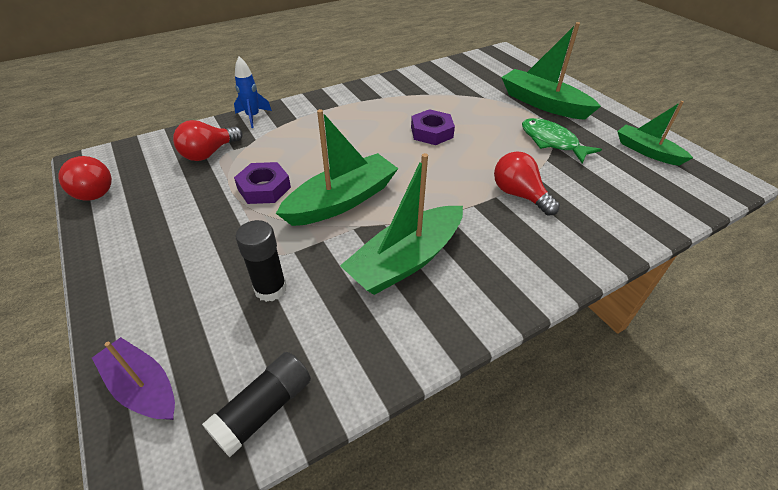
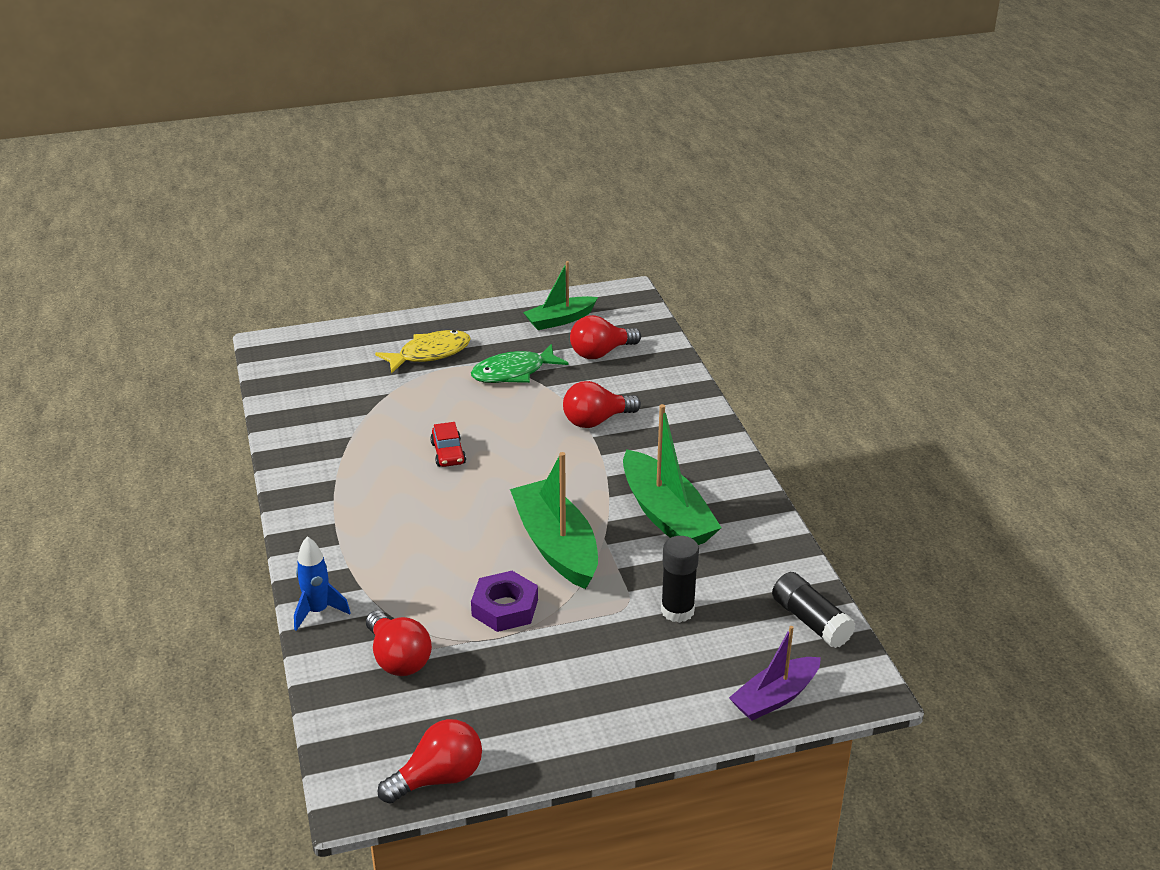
camera: 75 degrees left, 10 degrees down
purple nut [411,109,455,145] -> red car [430,422,466,467]
green boat [501,22,601,120] -> yellow fish [375,330,471,374]
none -> red light bulb [570,315,641,359]

